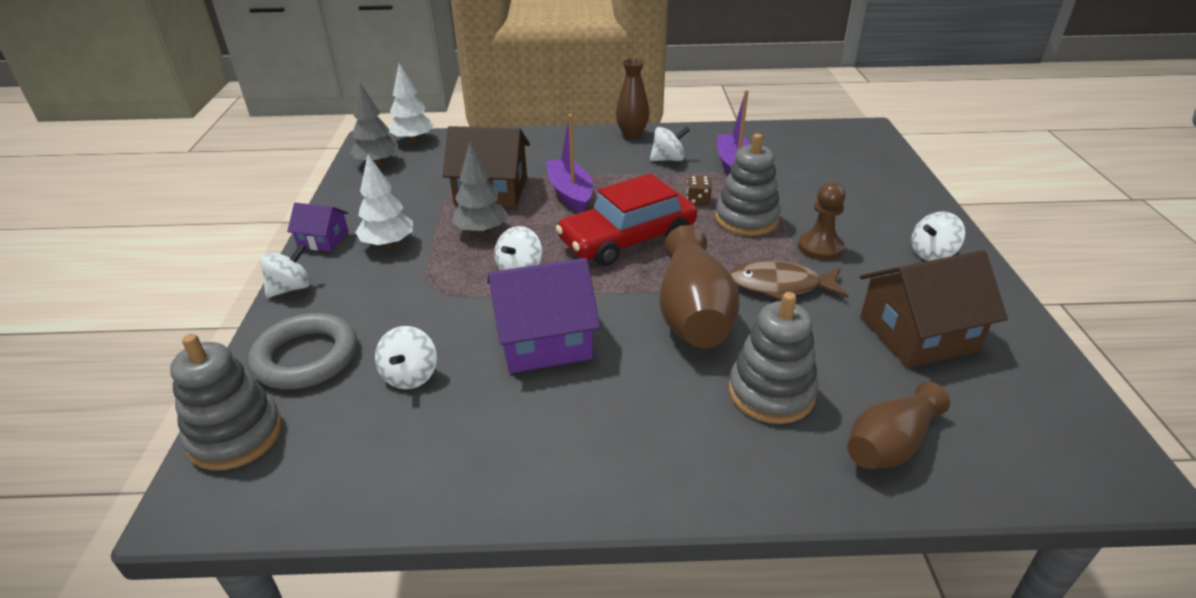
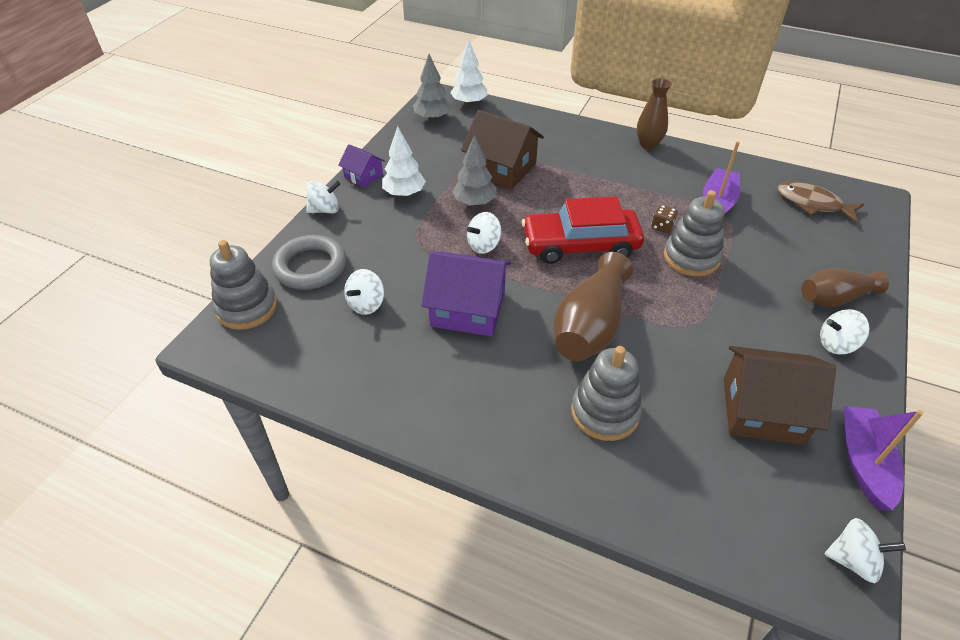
camera: 25 degrees right, 10 degrees up
purple boat [545,114,593,213] -> purple boat moved to [844,406,923,510]
white spinning top [650,126,690,161] -> white spinning top moved to [825,518,906,583]
brown fish [730,261,848,301] -> brown fish moved to [778,181,864,224]
brown pawn [798,182,846,260] -> none
brown vase [847,381,950,469] -> brown vase moved to [801,268,889,307]

